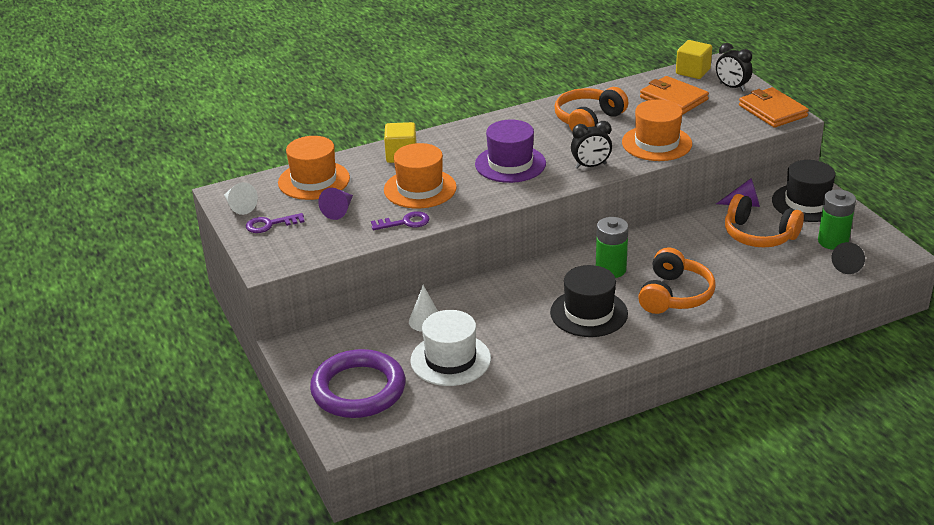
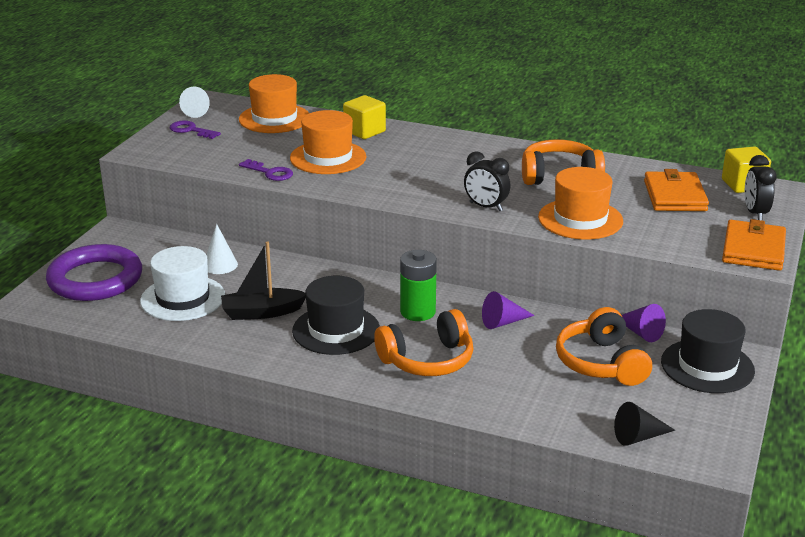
camera: 45 degrees right, 5 degrees down
purple cone [318,188,353,220] -> purple cone moved to [482,291,535,329]
purple hat [475,120,546,183] -> none
green battery [818,189,856,250] -> none
none -> black boat [221,241,306,320]

